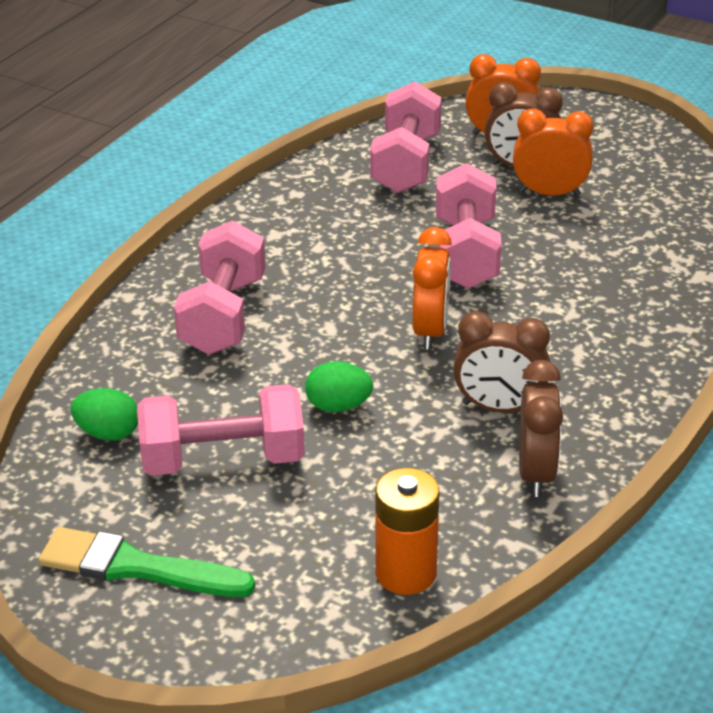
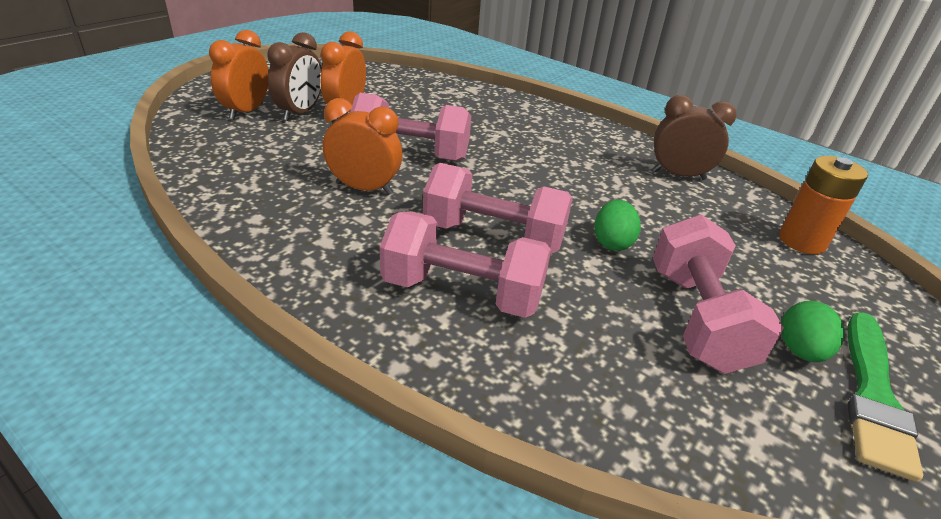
camera: 85 degrees left, 0 degrees up
green egg [71,388,138,440] -> green egg moved to [781,301,845,362]
pink dumbbell [370,82,442,193] -> pink dumbbell moved to [423,163,573,254]
orange clock [412,227,452,350] -> orange clock moved to [323,98,402,195]
brown clock [453,311,550,412] -> none

